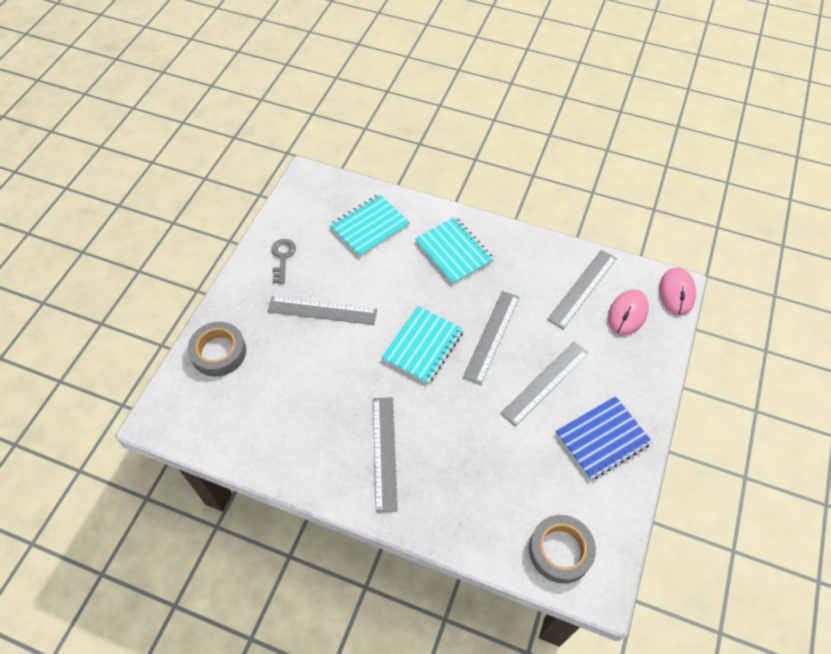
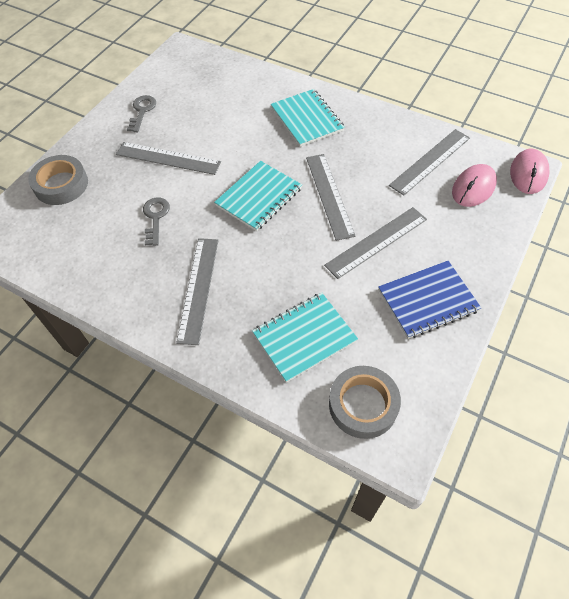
camera: 10 degrees right, 0 degrees up
turquoise notebook [329,194,410,257] -> turquoise notebook moved to [252,292,358,383]
grey ruler [463,291,519,385] -> grey ruler turned 45 degrees counterclockwise [306,154,355,241]
none -> grey key [143,197,170,246]

